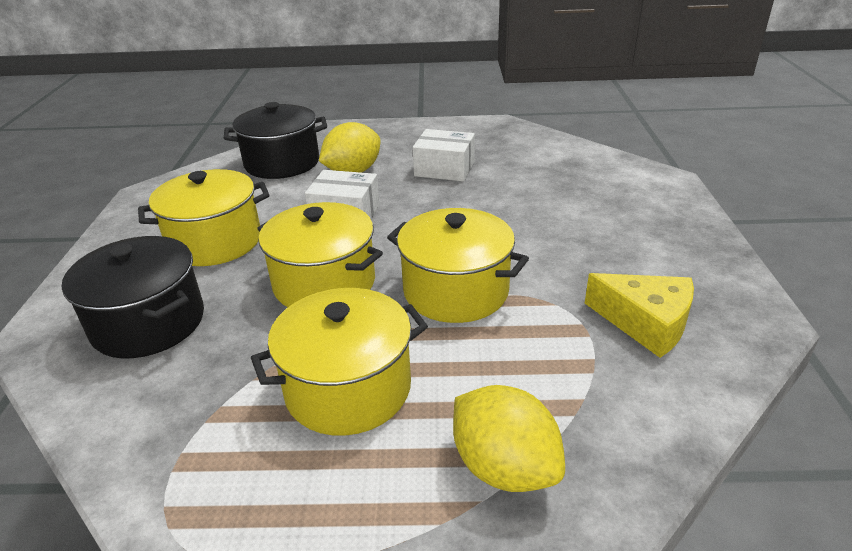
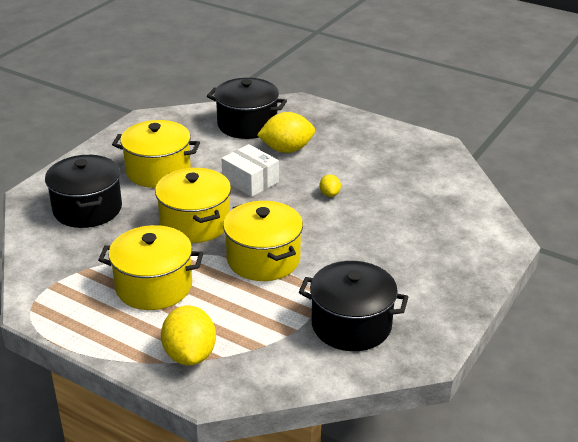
camera: 30 degrees right, 0 degrees up
white box [413,129,475,182] -> none
yellow cheese [585,273,694,358] -> black pot [299,261,408,351]
none -> yellow lemon [320,174,341,197]

